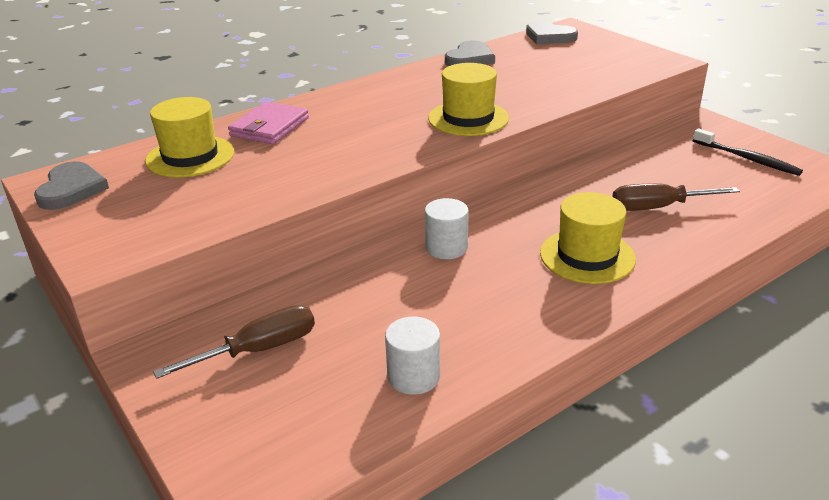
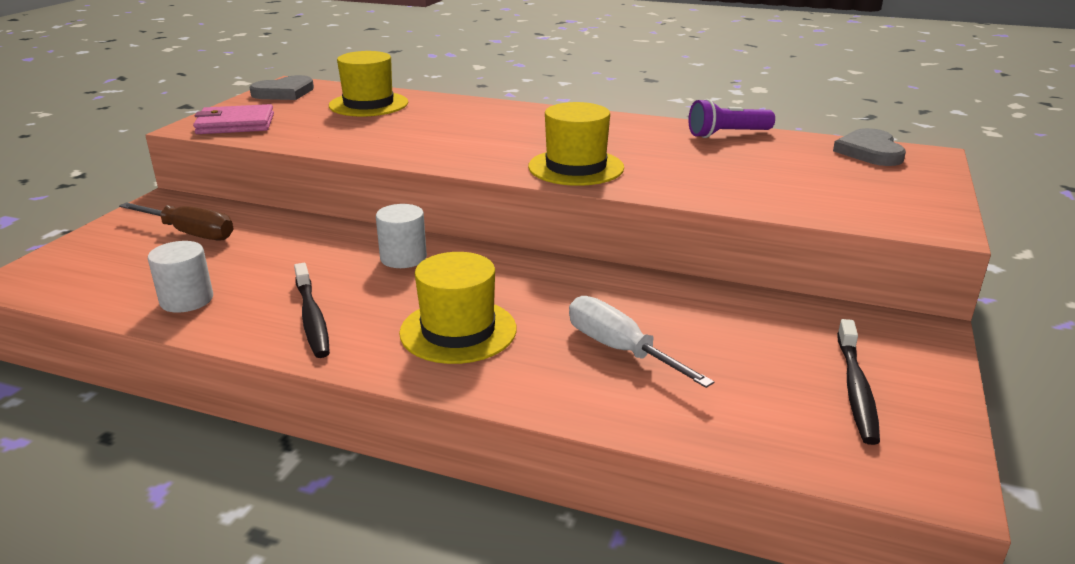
camera: 55 degrees right, 5 degrees down
pink wallet [228,101,309,144] -> pink wallet moved to [193,104,274,134]
grey heart [445,40,495,66] -> purple flashlight [688,99,775,138]
brown screwdriver [612,183,740,211] -> white screwdriver [569,296,714,388]
none -> black toothbrush [294,263,330,358]

